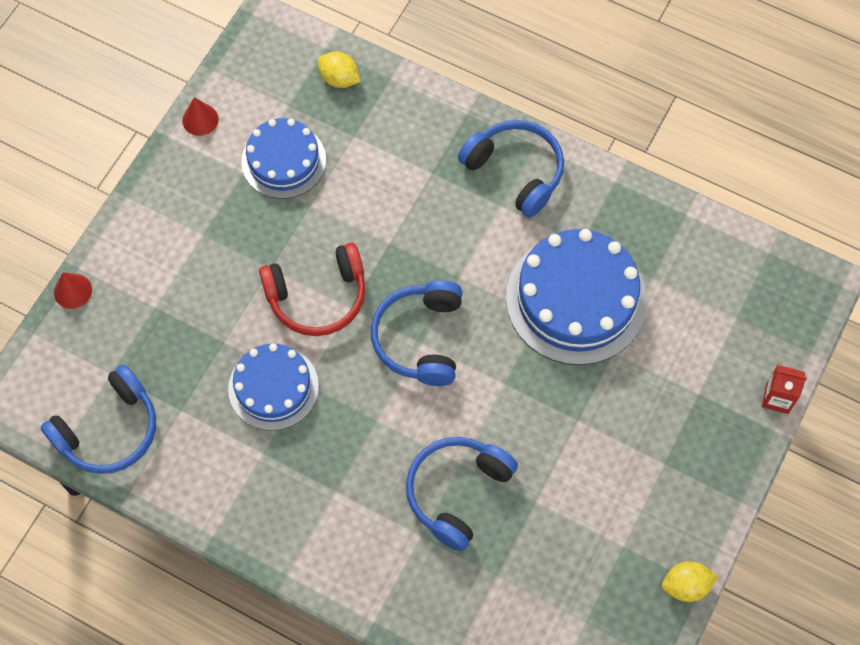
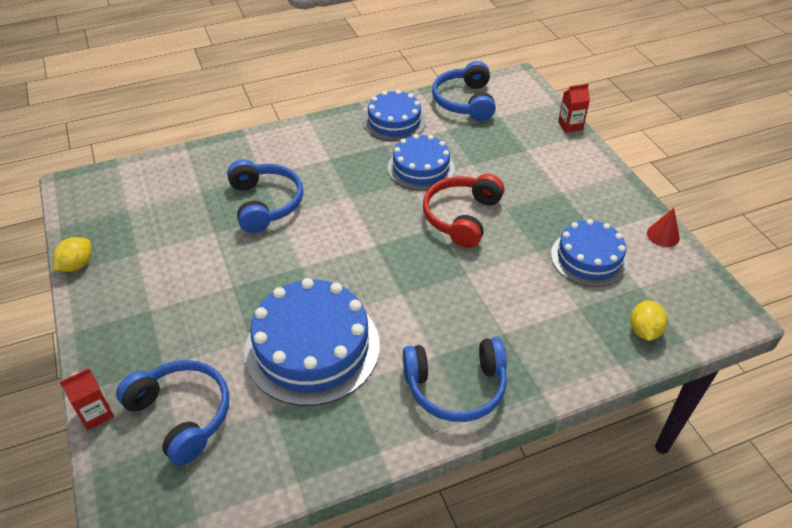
camera: 130 degrees right, 20 degrees down
red cone [54,272,92,309] -> red carton [558,84,590,133]
yellow lemon [317,52,360,88] -> yellow lemon turned 60 degrees counterclockwise [630,300,667,341]
blue headphones [371,280,463,386] -> blue headphones moved to [116,360,229,466]
none -> blue cake [363,90,426,141]

